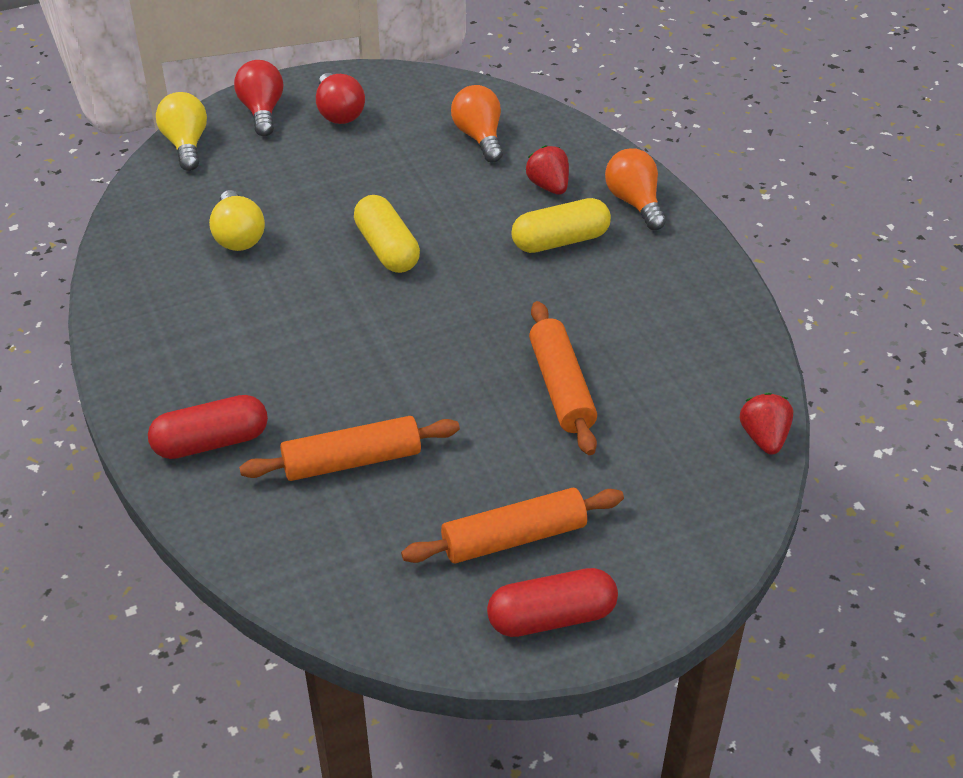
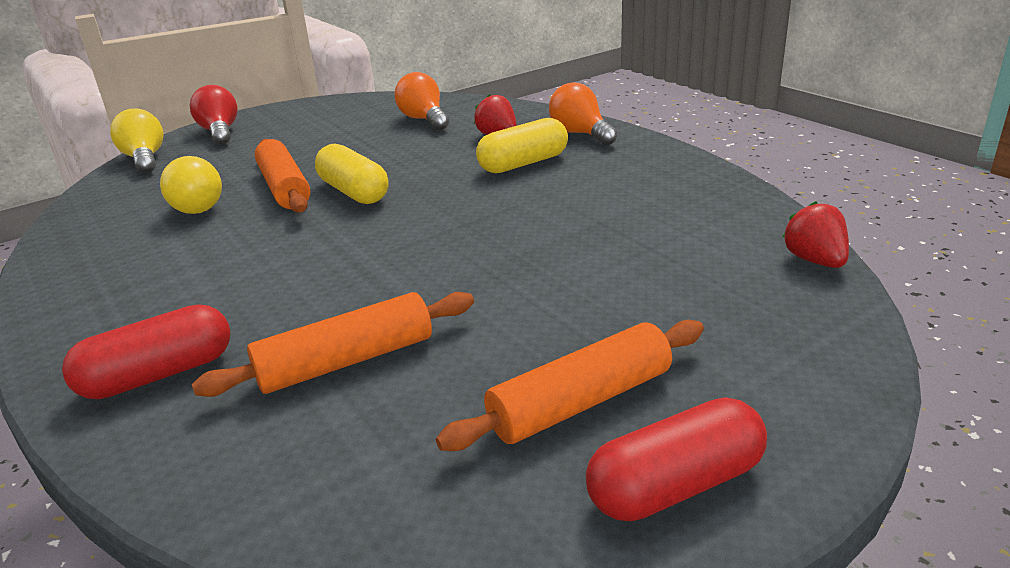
camera: 10 degrees left, 15 degrees down
red light bulb [316,73,365,124] -> none
orange rolling pin [529,301,597,455] -> orange rolling pin moved to [255,139,311,213]

